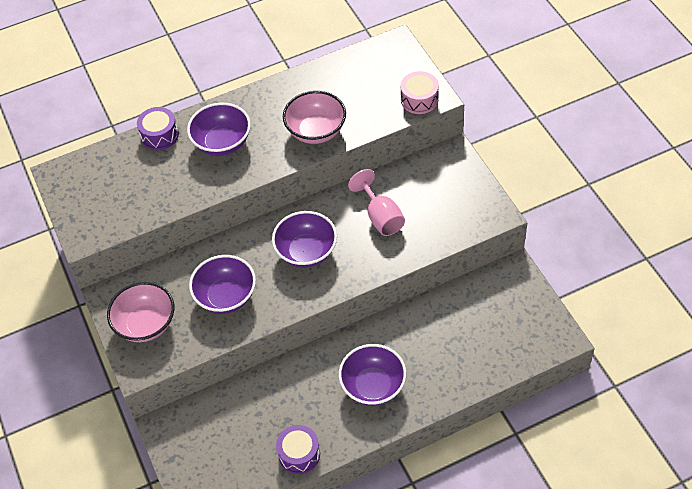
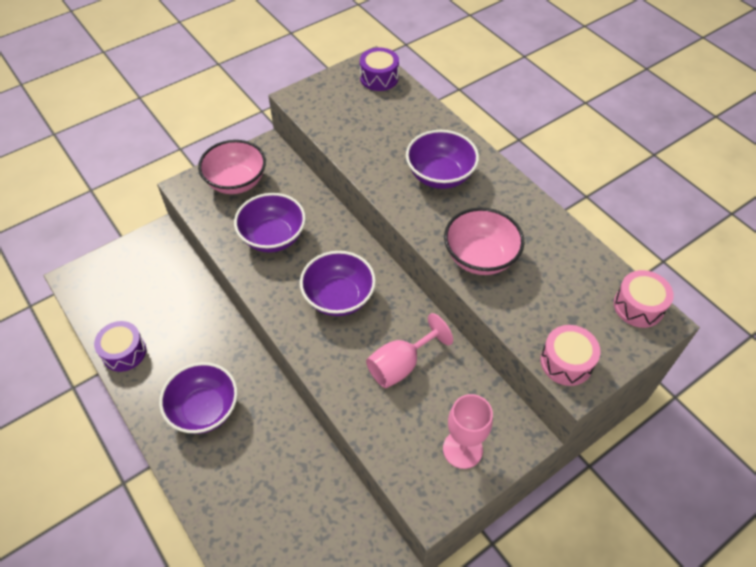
camera: 75 degrees right, 0 degrees up
purple drum [137,107,179,150] -> purple drum moved to [360,48,399,91]
none -> pink goblet [443,394,493,469]
none -> pink drum [614,270,674,328]

